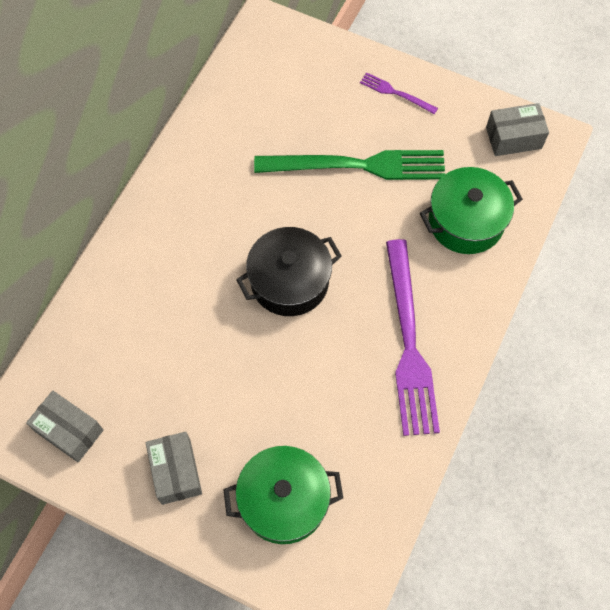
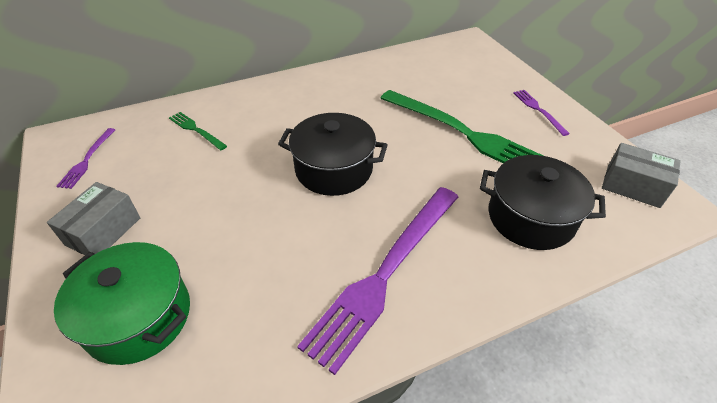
camera: 40 degrees right, 20 degrees down
grey box [26,391,103,462] -> purple fork [56,128,115,189]
green pot [420,167,523,254] -> black pot [480,155,606,250]
none -> green fork [169,112,227,150]

